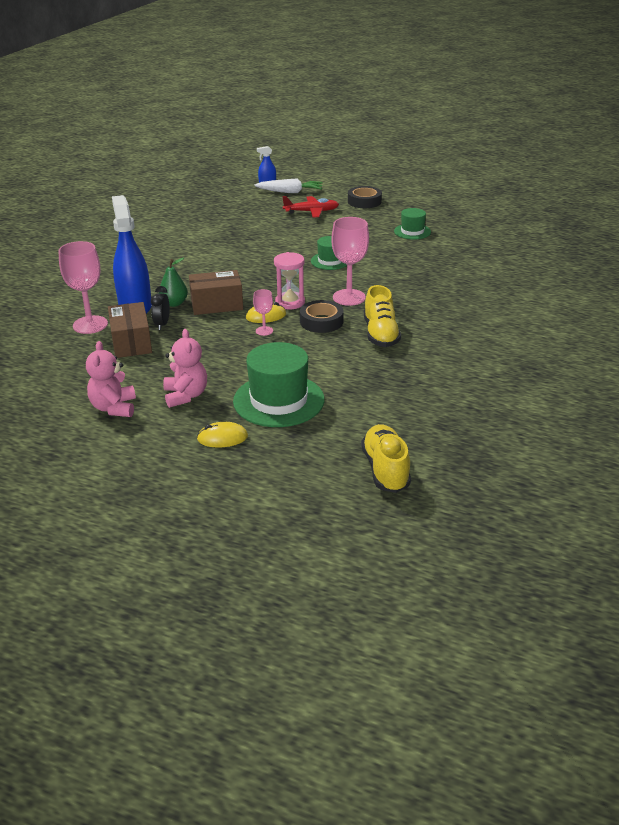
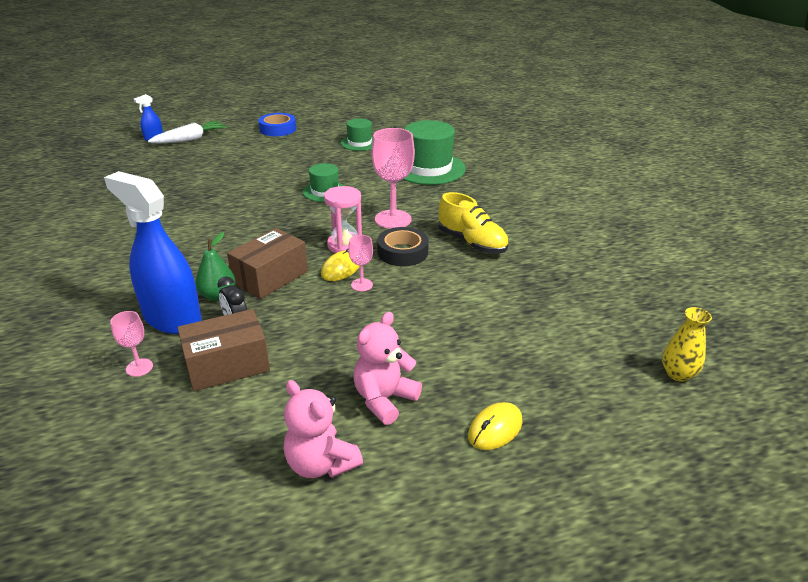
camera: 40 degrees left, 0 degrees up
pink goblet [58,241,108,334] -> pink goblet [110,311,153,377], size x0.50
brown box [108,302,152,358] -> brown box turned 60 degrees counterclockwise [177,309,270,391]
pink teddy bear [163,329,207,408] -> pink teddy bear turned 90 degrees counterclockwise [354,312,422,425]
green hat [233,342,324,427] -> green hat moved to [403,120,466,185]
red plane [282,196,339,218] -> none
black tape [348,186,382,208] -> blue tape [258,113,296,136]
yellow shoe [361,424,411,493] -> yellow vase [662,307,712,382]

